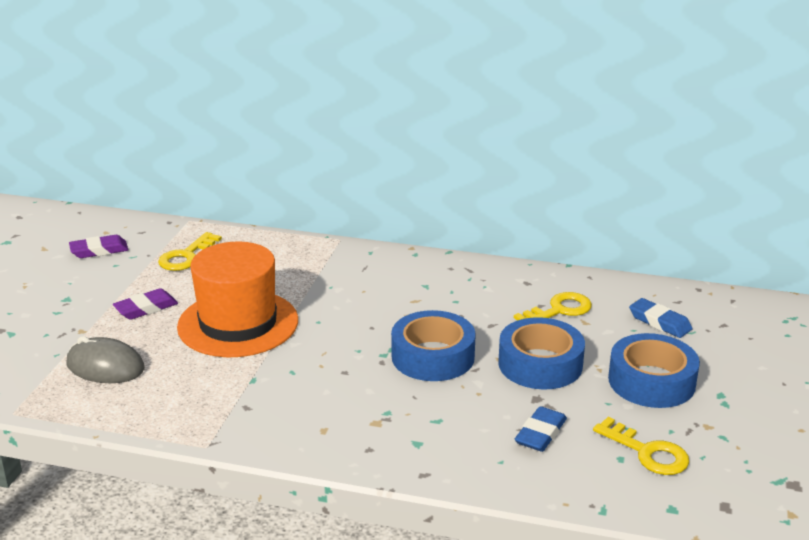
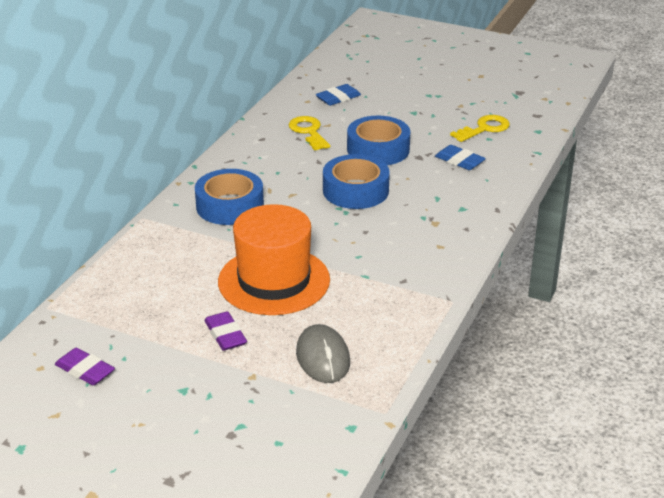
camera: 80 degrees left, 5 degrees up
grey mouse [66,336,145,383] -> grey mouse turned 45 degrees counterclockwise [296,324,350,383]
purple eraser [69,235,128,258] -> purple eraser turned 45 degrees counterclockwise [55,348,115,385]
yellow key [158,232,222,271] -> none
blue tape [608,333,700,408] -> blue tape moved to [195,169,264,225]

